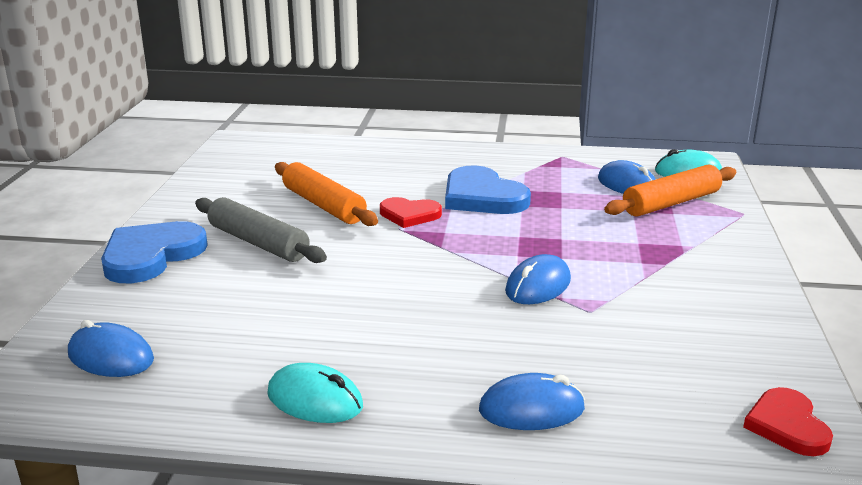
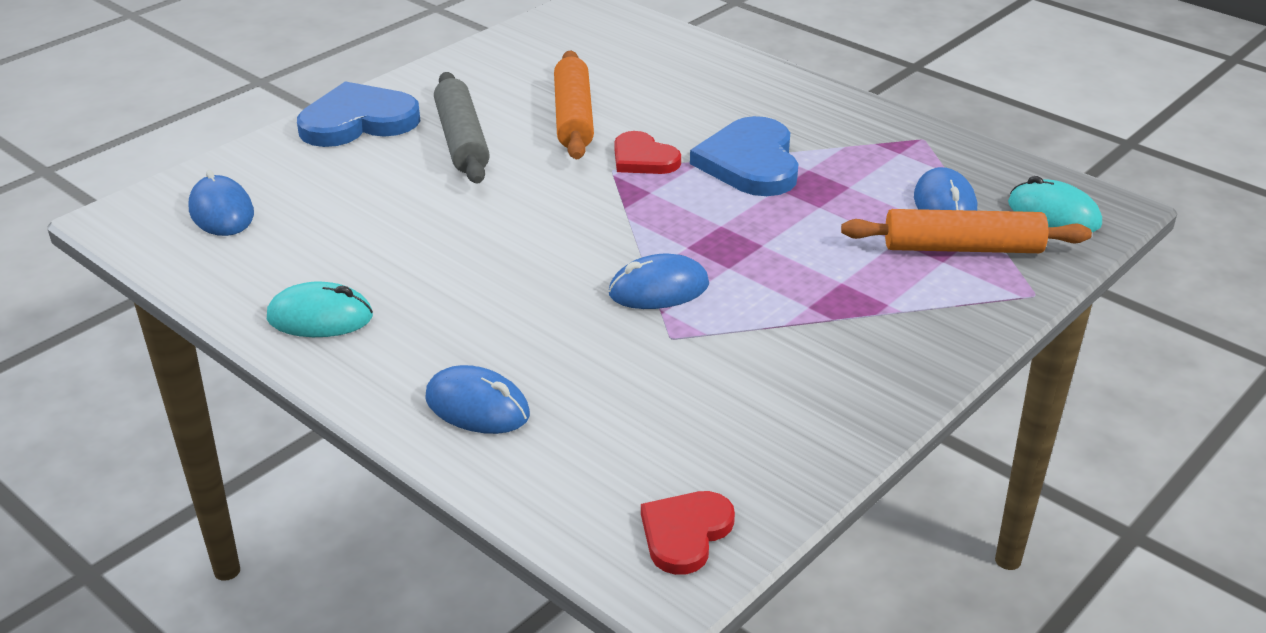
camera: 35 degrees right, 10 degrees up
turquoise mouse [267,363,363,423] -> turquoise mouse turned 60 degrees counterclockwise [267,281,373,337]

